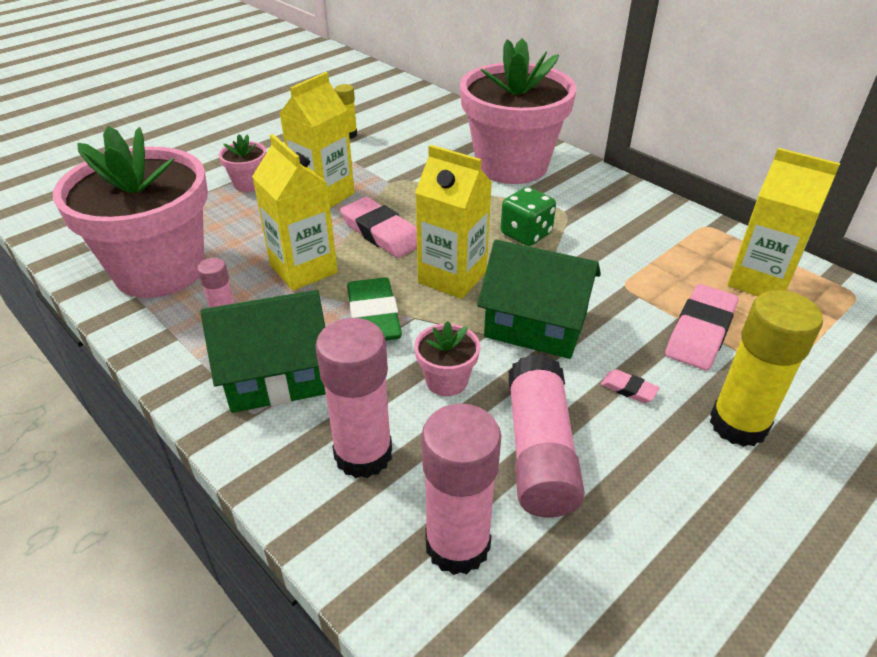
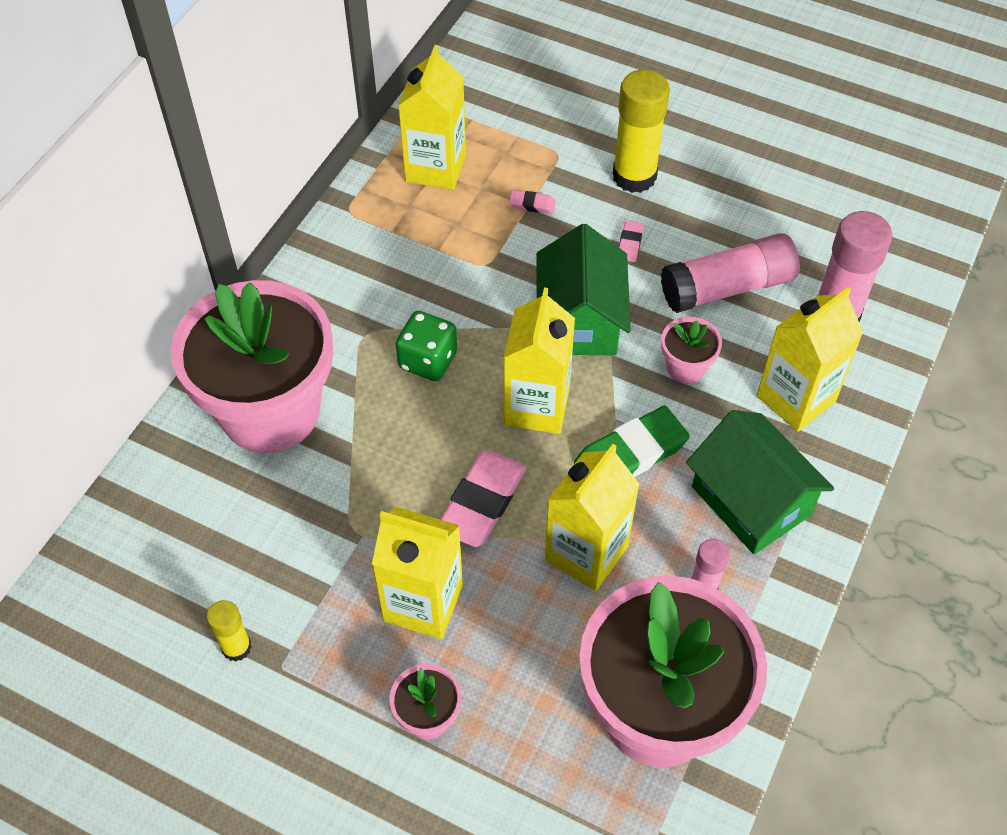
camera: 110 degrees left, 15 degrees up
pink glue stick [316,318,392,478] -> yellow carton [757,287,864,432]
pink eraser [665,284,739,370] -> pink eraser [509,190,556,214], size x0.46

